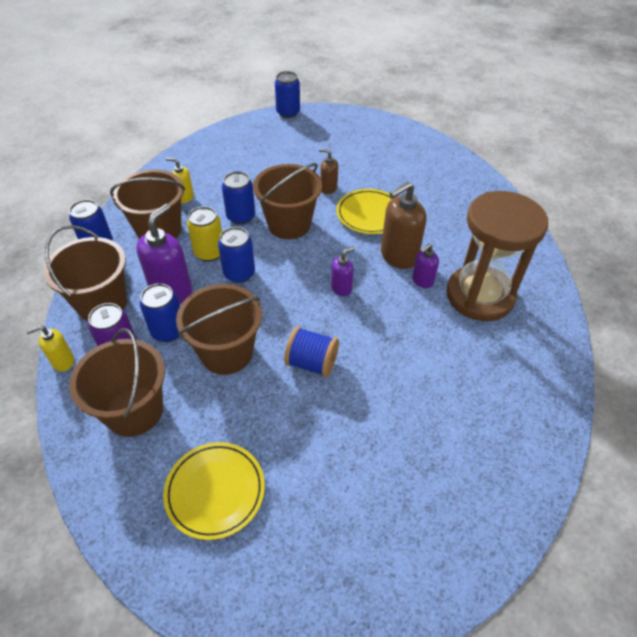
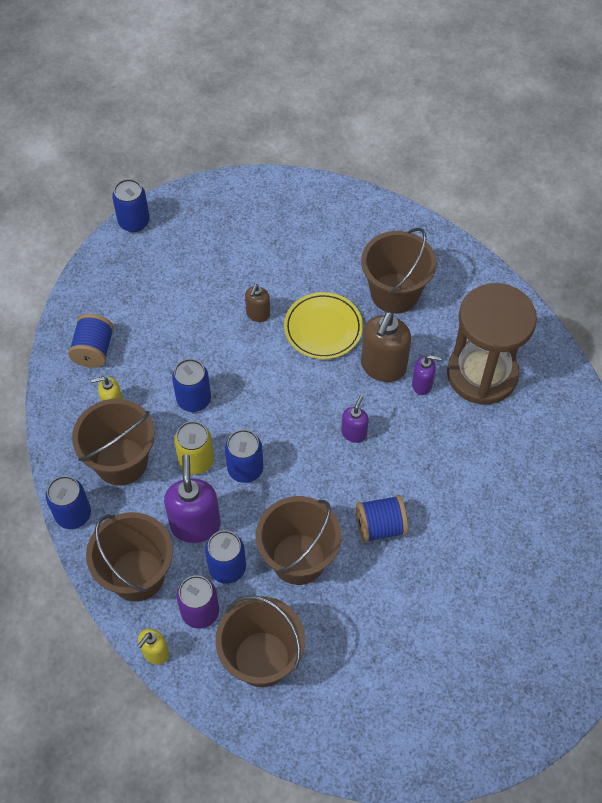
camera: 30 degrees left, 10 degrees up
yellow plate [163,442,265,540] -> none
brown bucket [253,163,322,239] -> brown bucket moved to [361,228,437,314]
brown soap dispenser [319,148,338,194] -> brown soap dispenser turned 60 degrees counterclockwise [245,284,270,322]
purple soap dispenser [412,243,439,288] -> purple soap dispenser turned 105 degrees counterclockwise [412,355,441,395]
none -> blue spool [68,314,114,368]

